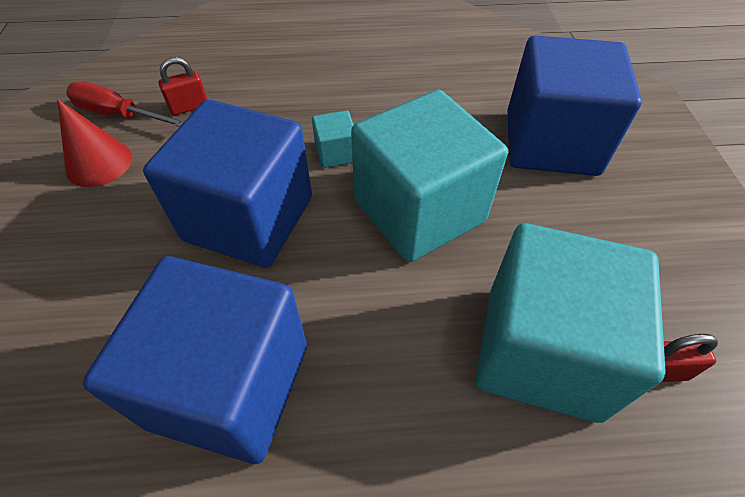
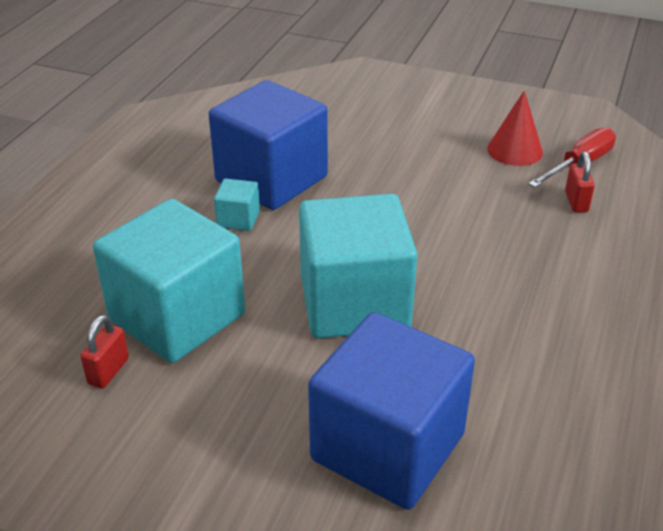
camera: 115 degrees right, 15 degrees down
blue cube [143,99,312,268] -> none
turquoise cube [312,110,353,168] -> turquoise cube moved to [214,179,260,231]

